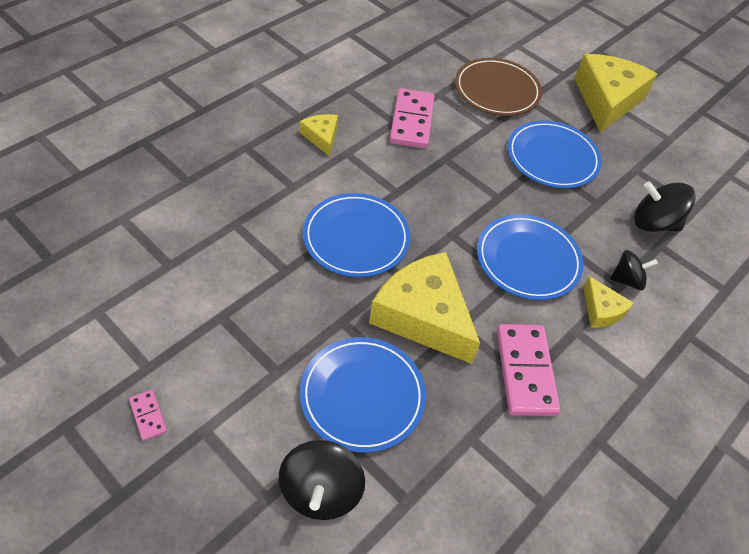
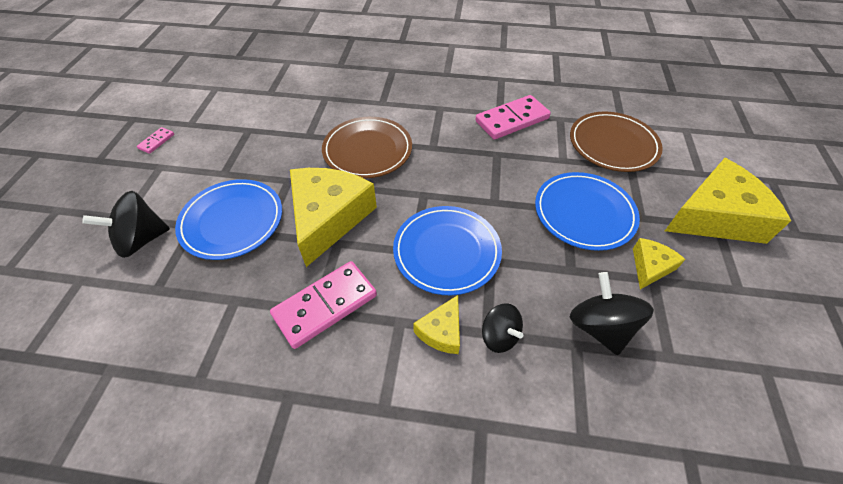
camera: 60 degrees right, 0 degrees up
yellow cheese [300,114,338,156] -> yellow cheese moved to [633,238,686,289]
blue plate [303,193,410,277] -> brown plate [322,117,412,178]

